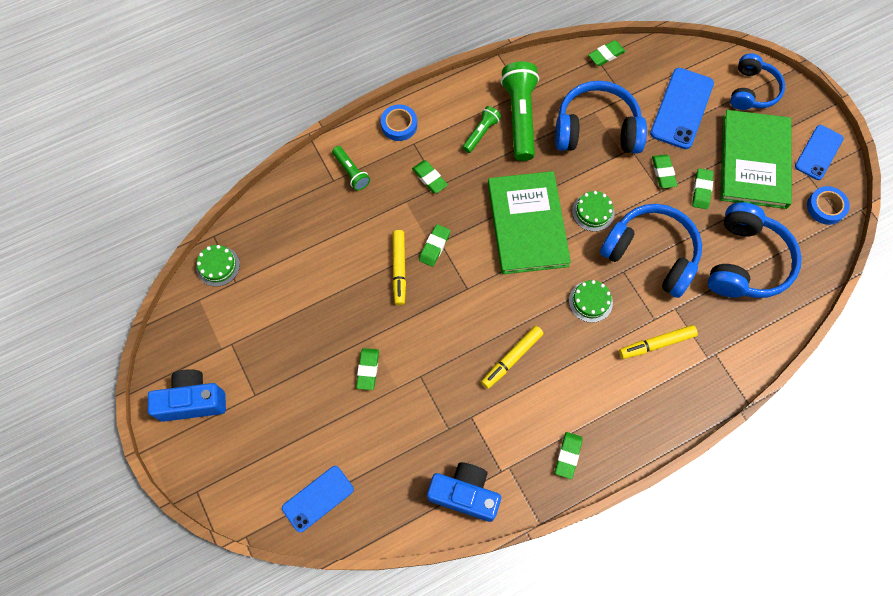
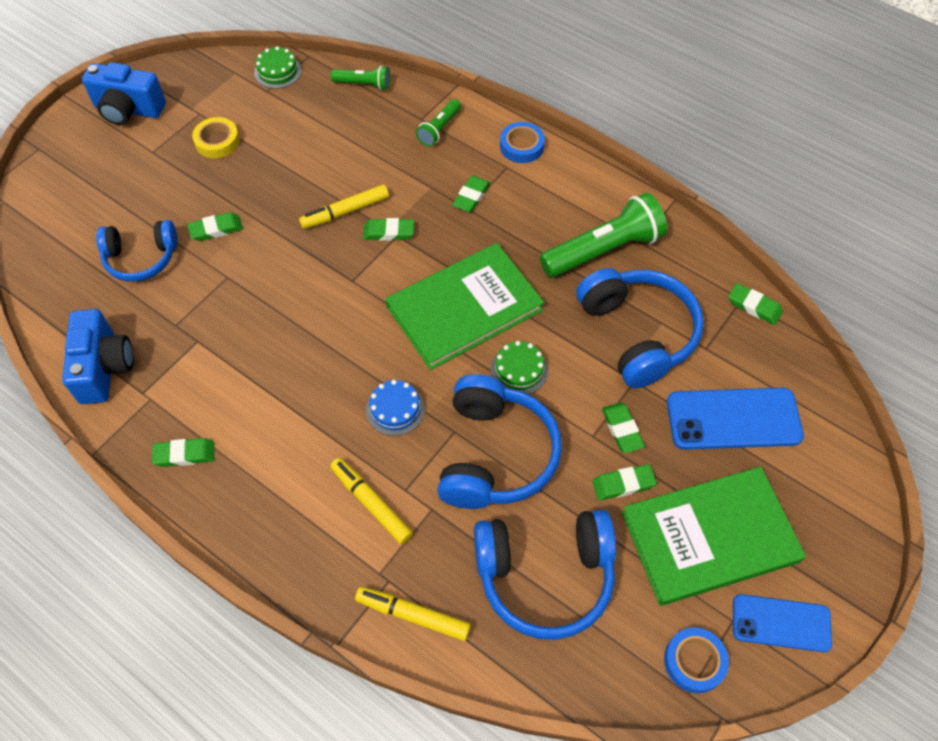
camera: 65 degrees right, 10 degrees down
blue camera [148,369,226,422] -> blue camera turned 135 degrees clockwise [82,62,166,125]
blue phone [282,466,354,532] -> none
green flashlight [462,106,501,153] -> green flashlight moved to [331,66,390,90]
yellow marker [481,326,544,389] -> yellow marker moved to [355,587,471,641]
green cake [569,280,613,323] -> blue cake [366,380,425,436]
green eraser [652,154,677,188] -> green eraser turned 75 degrees counterclockwise [602,403,645,453]
blue headphones [730,53,785,110] -> blue headphones moved to [96,220,178,282]
none -> yellow tape [192,117,240,158]

